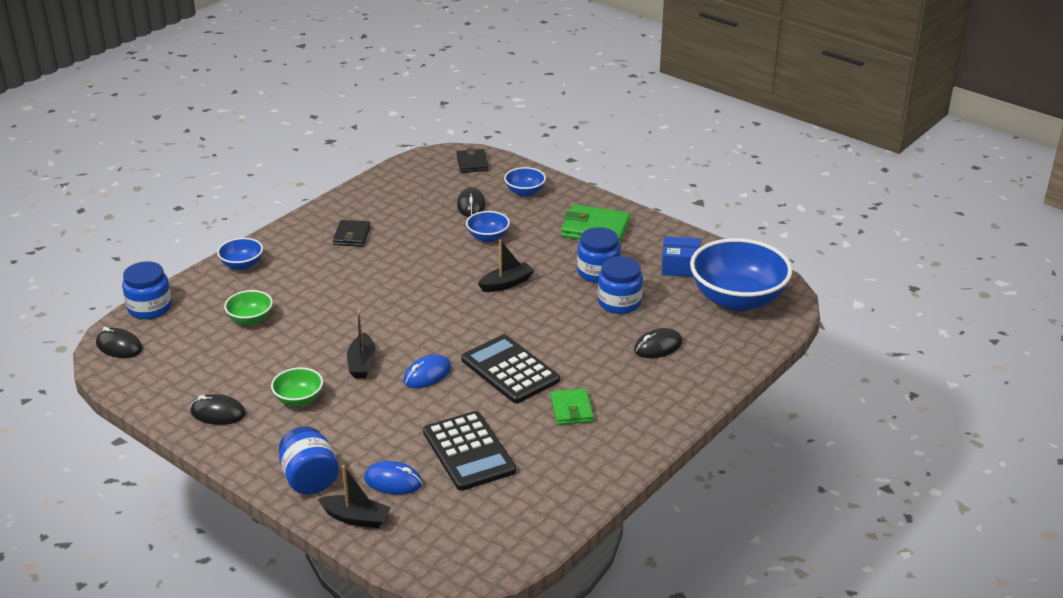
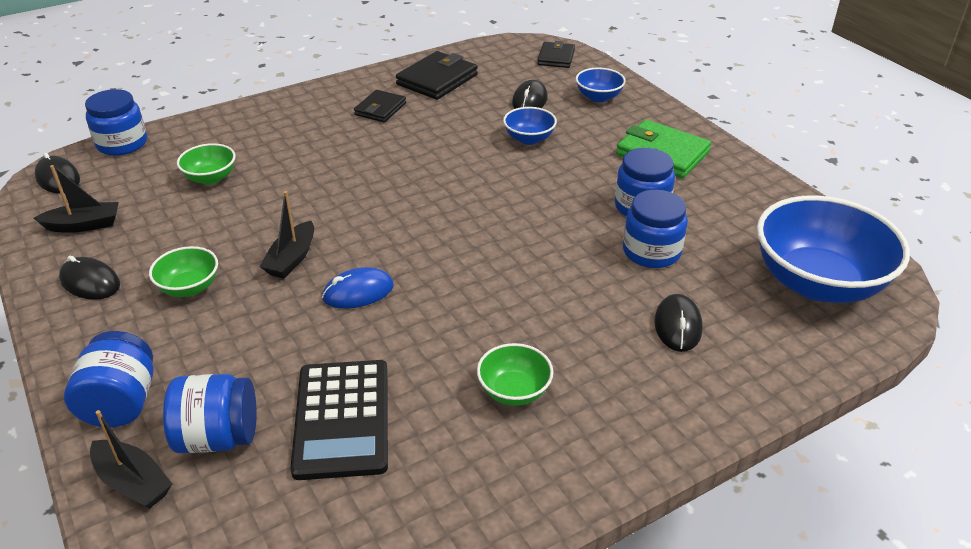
camera: 20 degrees right, 5 degrees up
blue bowl [217,238,263,270] -> none
blue mouse [364,461,423,495] -> blue jar [163,374,257,453]
black calculator [461,335,560,403] -> none
black boat [478,239,534,292] -> black boat moved to [34,165,119,233]
green wallet [550,388,594,425] -> green bowl [477,343,553,406]
black mouse [634,328,682,358] -> black mouse turned 75 degrees counterclockwise [654,294,702,352]
blue box [662,236,701,277] -> none
none -> black wallet [396,51,478,100]

